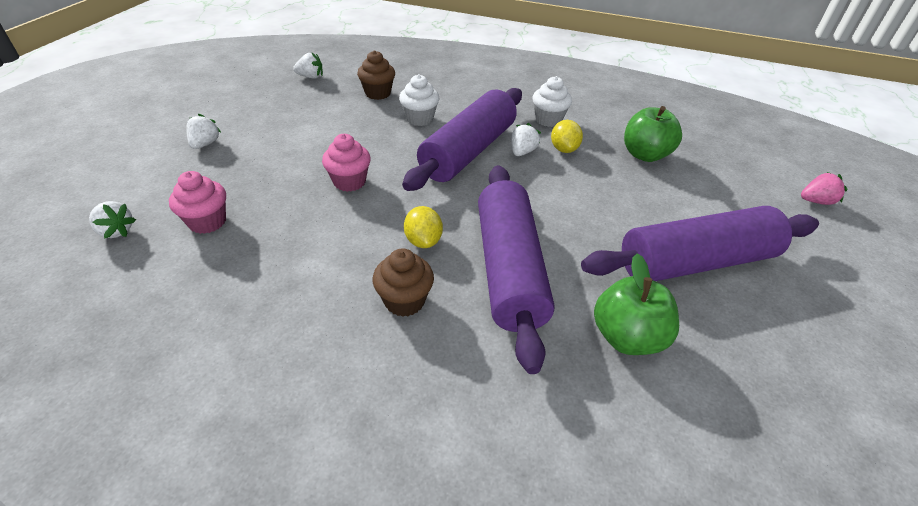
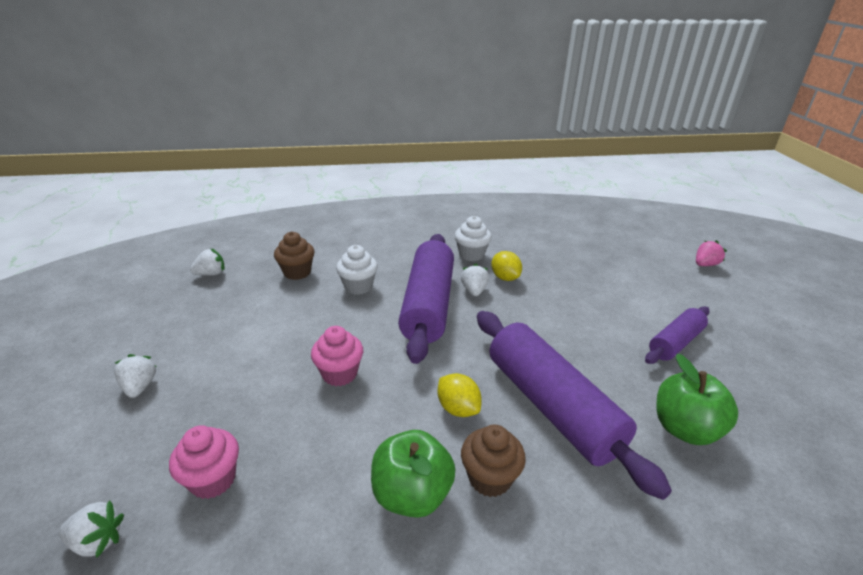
camera: 25 degrees left, 10 degrees down
purple rolling pin [581,206,819,281] -> purple rolling pin [645,306,710,364], size x0.55
green apple [624,106,682,162] -> green apple moved to [371,430,455,518]

